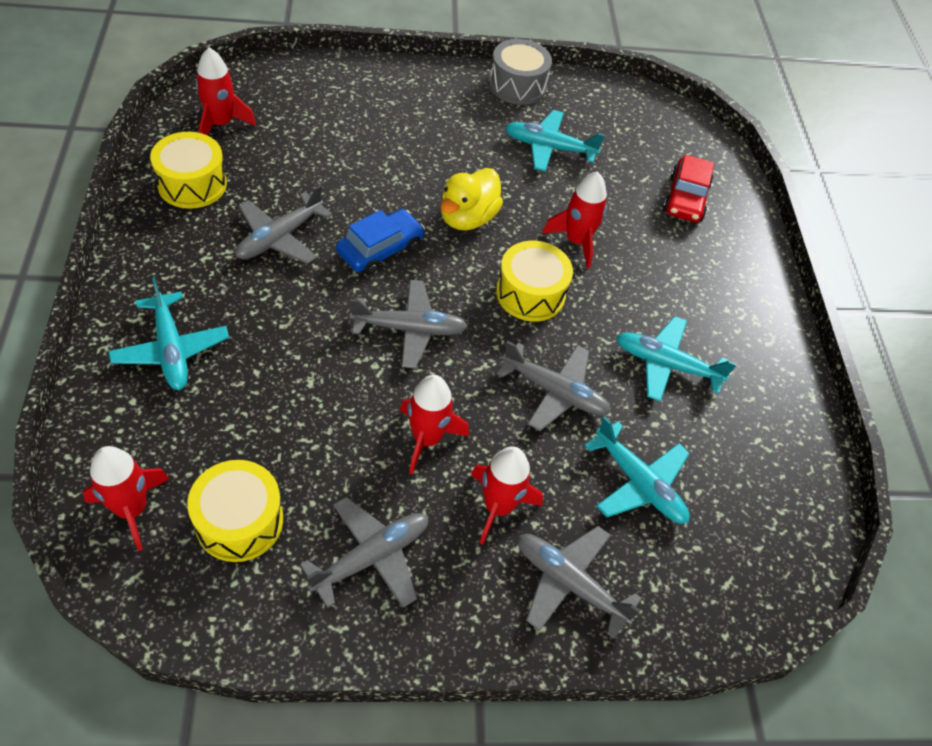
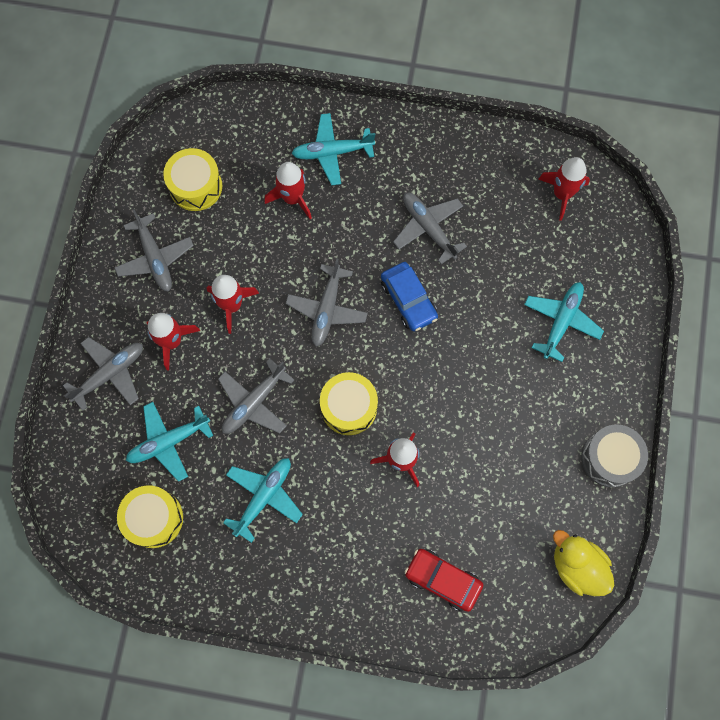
camera: 110 degrees right, 20 degrees up
red rocket [83,446,170,551] -> red rocket moved to [264,162,312,219]
yellow drum [150,132,227,209] -> yellow drum moved to [117,485,183,548]
yellow duck [441,168,503,230] -> yellow duck moved to [553,530,614,596]
turquoise plane [505,110,605,172] -> turquoise plane moved to [524,282,604,362]

